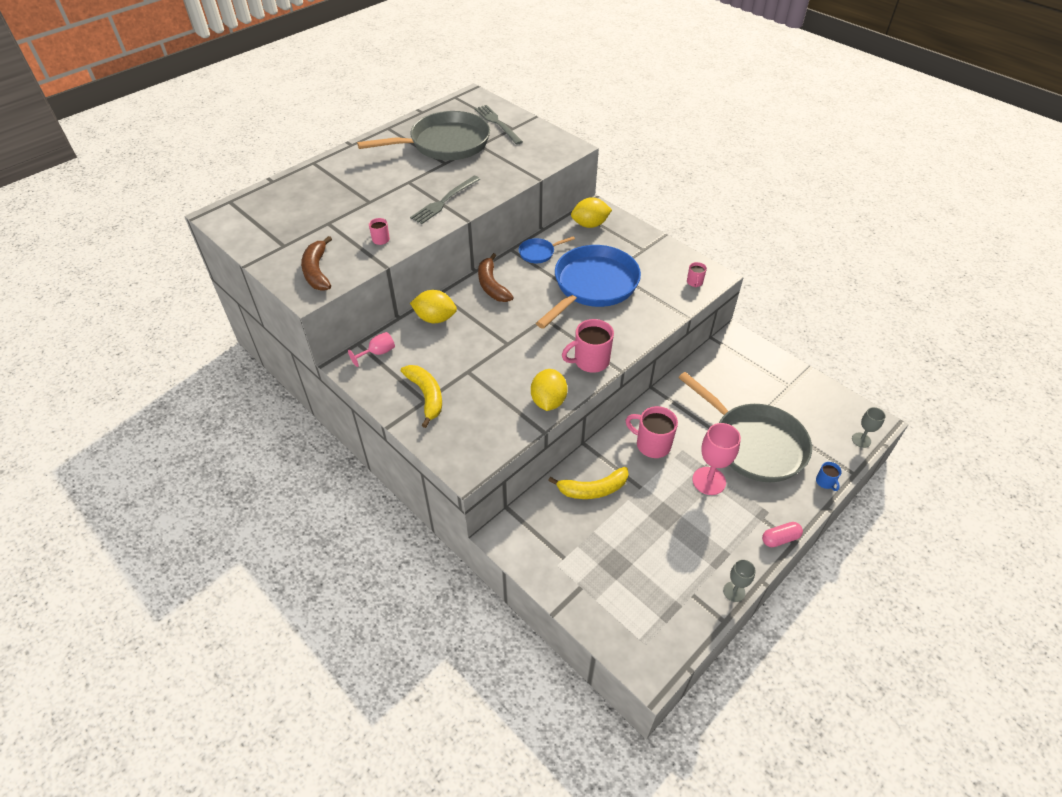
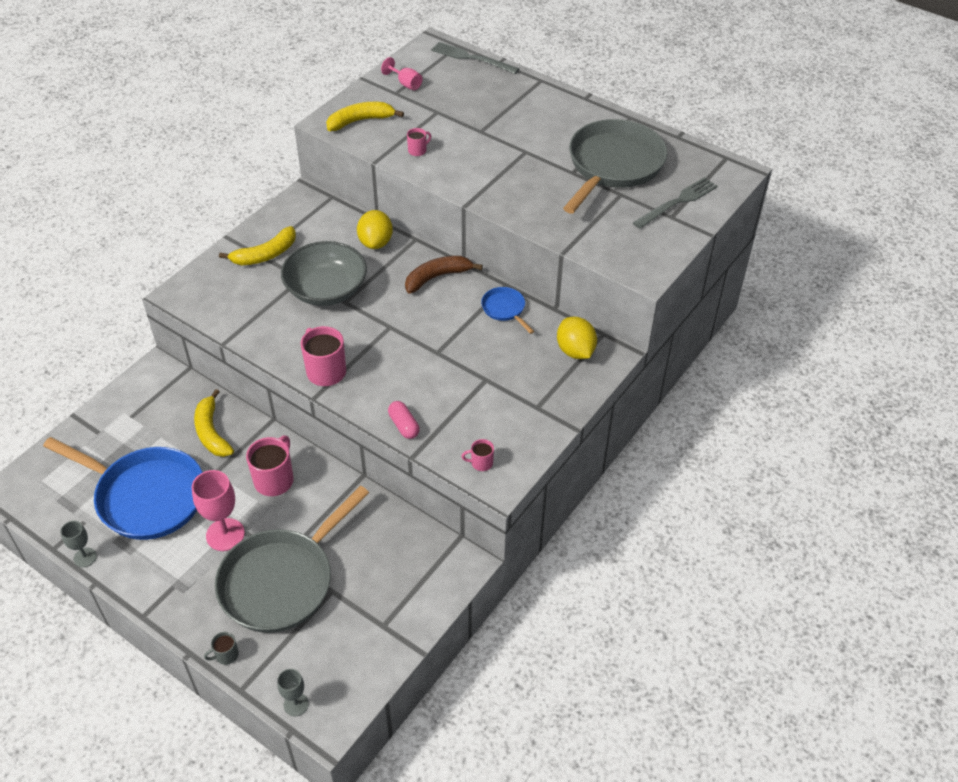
camera: 80 degrees right, 0 degrees up
brown banana [301,236,332,291] -> yellow banana [326,102,404,131]
pink goblet [348,332,395,367] -> pink goblet moved to [381,57,423,90]
grey pan [357,111,490,160] -> grey pan turned 120 degrees counterclockwise [563,119,667,213]
grey fork [410,176,480,224] -> grey fork moved to [431,42,519,74]
yellow lemon [531,369,567,411] -> none
blue pan [536,245,641,329] -> blue pan moved to [43,437,203,540]
pink capsule [762,522,803,547] -> pink capsule moved to [388,401,420,439]
blue mug [816,462,842,491] -> grey mug [204,632,239,665]
none -> grey bowl [281,241,367,306]

